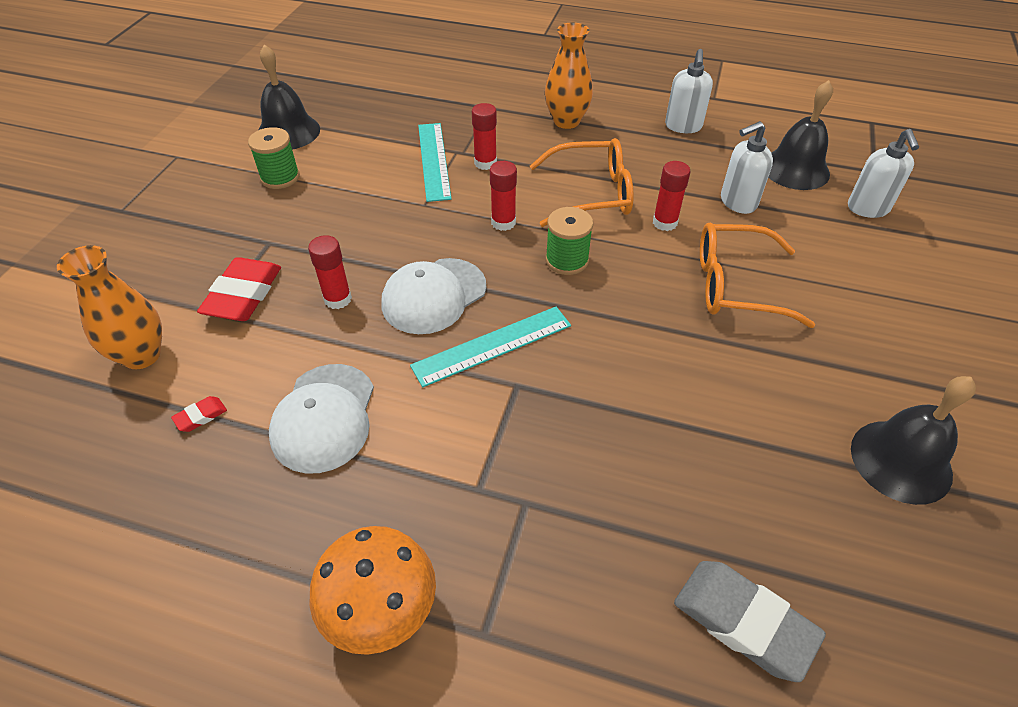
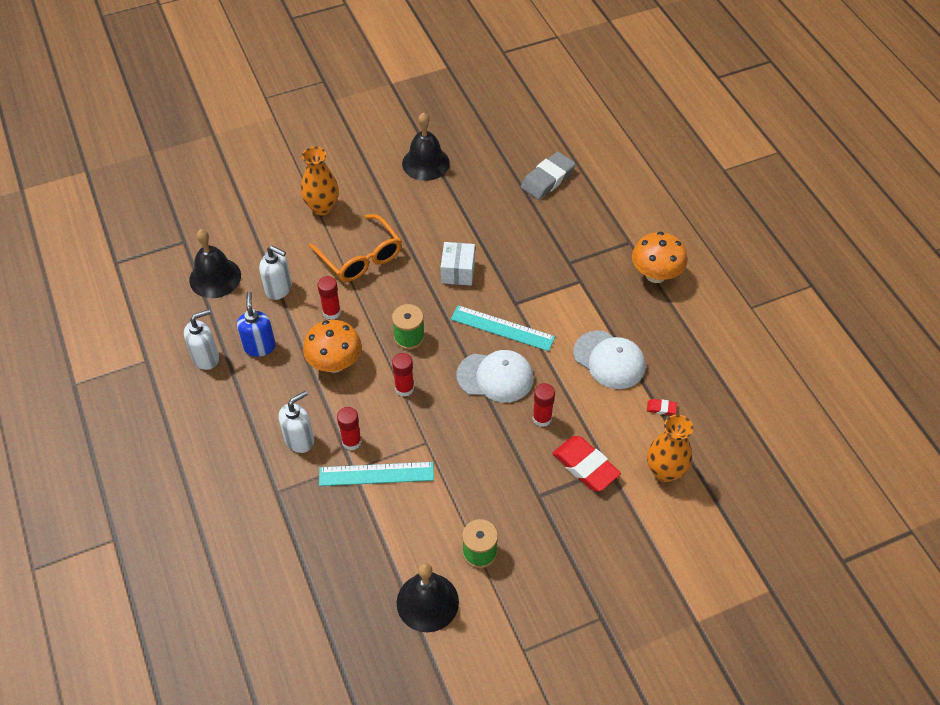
camera: 130 degrees left, 5 degrees up
red eraser [197,257,281,321] -> red eraser turned 75 degrees clockwise [552,436,621,492]
white cap [269,364,374,473] -> white cap turned 75 degrees clockwise [573,330,645,389]
turquoise ruler [418,123,452,202] -> turquoise ruler turned 45 degrees clockwise [319,462,434,486]
orange glasses [530,138,634,227] -> orange mushroom [303,320,362,373]
orange vase [545,22,593,129] -> orange vase moved to [301,147,339,215]
grey eraser [674,561,826,682] -> grey eraser turned 45 degrees clockwise [521,152,576,200]
white soap dispenser [848,129,919,218] -> white soap dispenser moved to [279,391,314,453]
none -> blue soap dispenser [237,292,276,357]
none -> white box [441,242,475,286]

